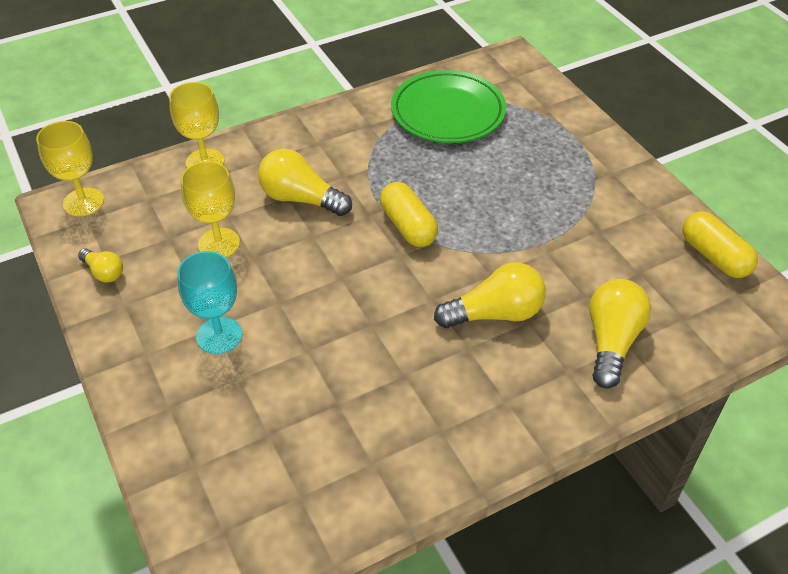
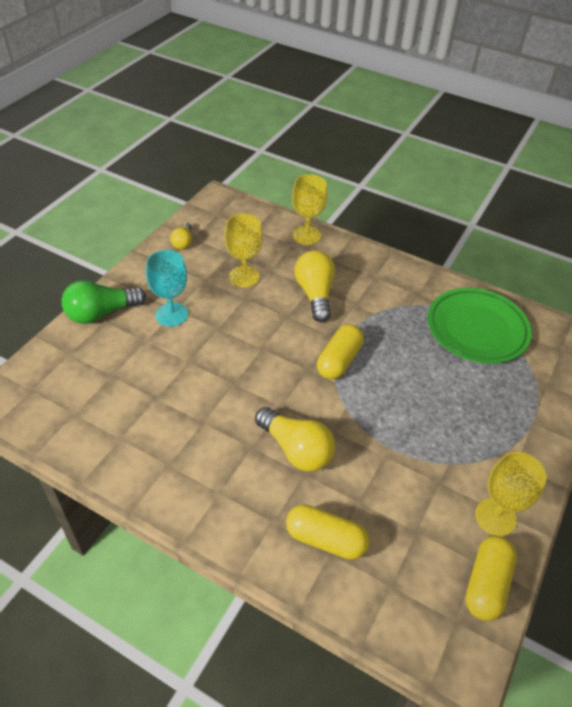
camera: 55 degrees right, 0 degrees up
yellow goblet [36,121,104,216] -> yellow goblet moved to [475,452,547,536]
yellow light bulb [589,279,651,388] -> yellow capsule [286,504,369,560]
none -> green light bulb [61,280,146,324]

